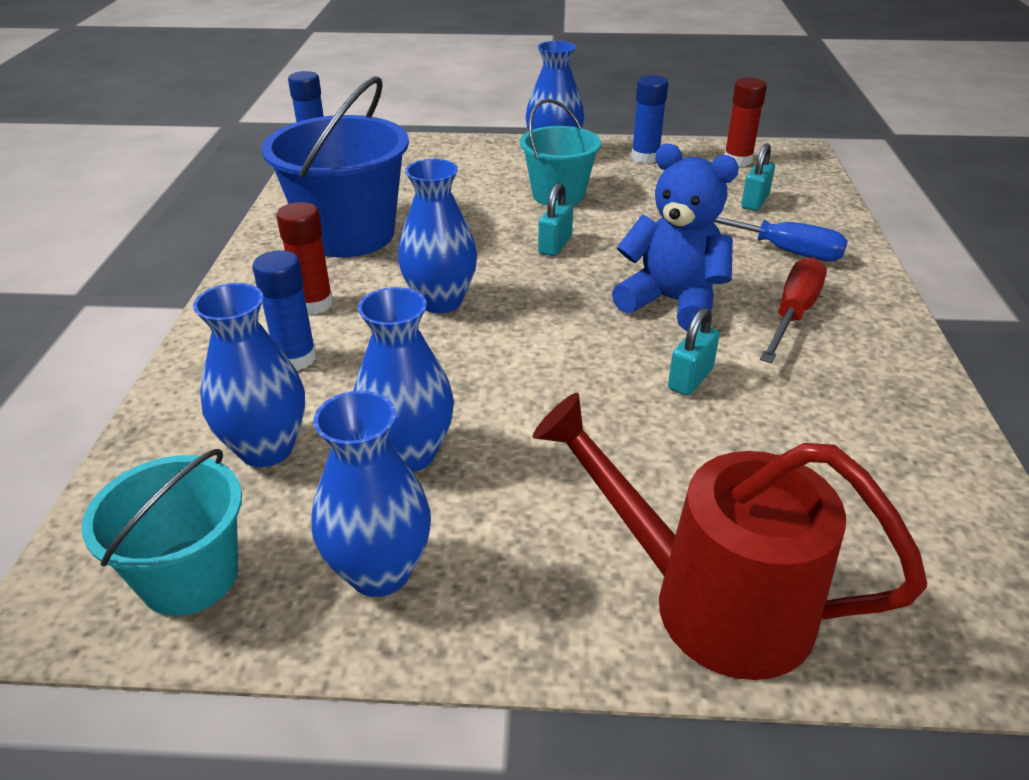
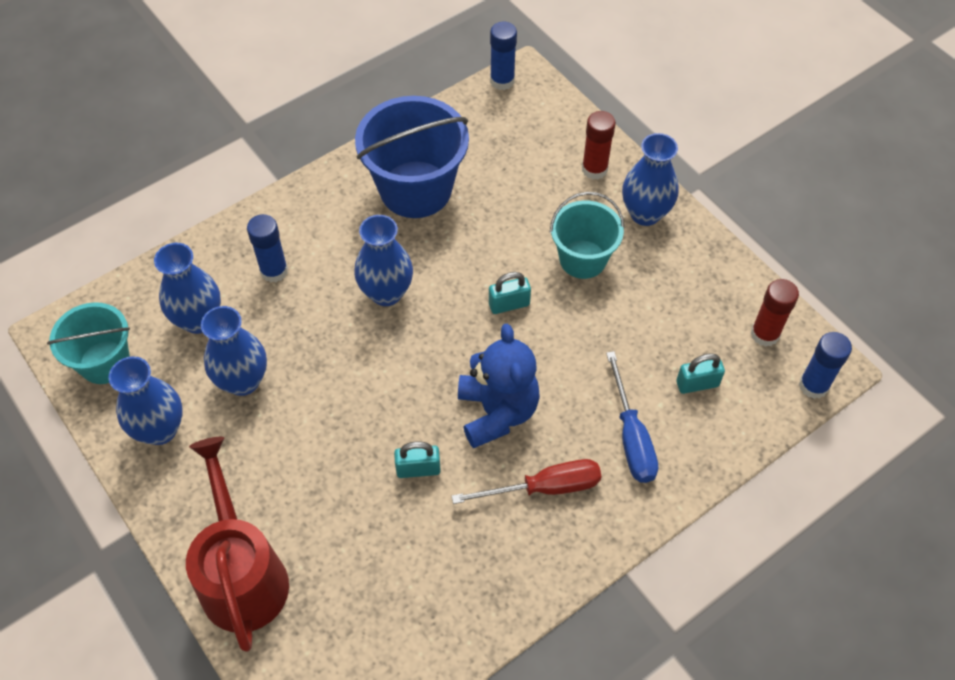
camera: 50 degrees right, 20 degrees up
red glue stick [276,202,333,315] -> red glue stick moved to [582,111,616,180]
blue glue stick [631,75,668,164] -> blue glue stick moved to [799,332,852,399]

